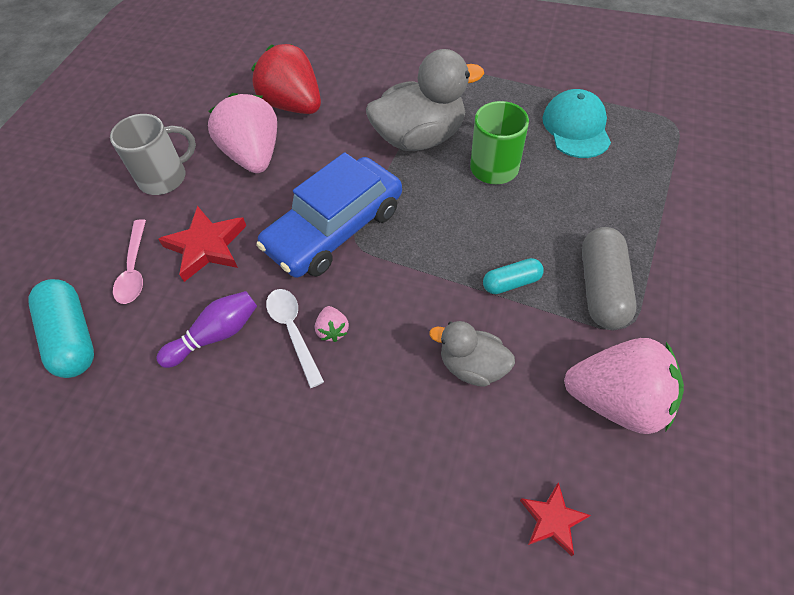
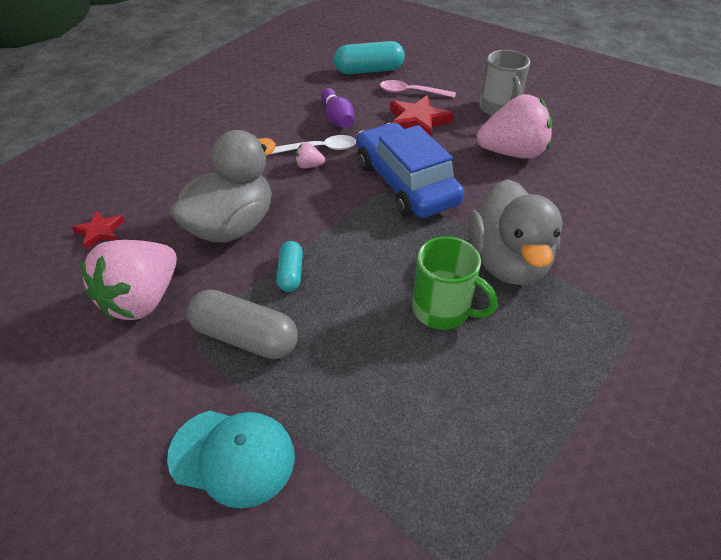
camera: 105 degrees right, 10 degrees down
red strawberry [251,44,321,114] -> none
grey duck [429,321,515,387] -> grey duck [170,130,276,242], size x1.78
turquoise cap [543,89,611,158] -> turquoise cap moved to [167,411,295,508]

